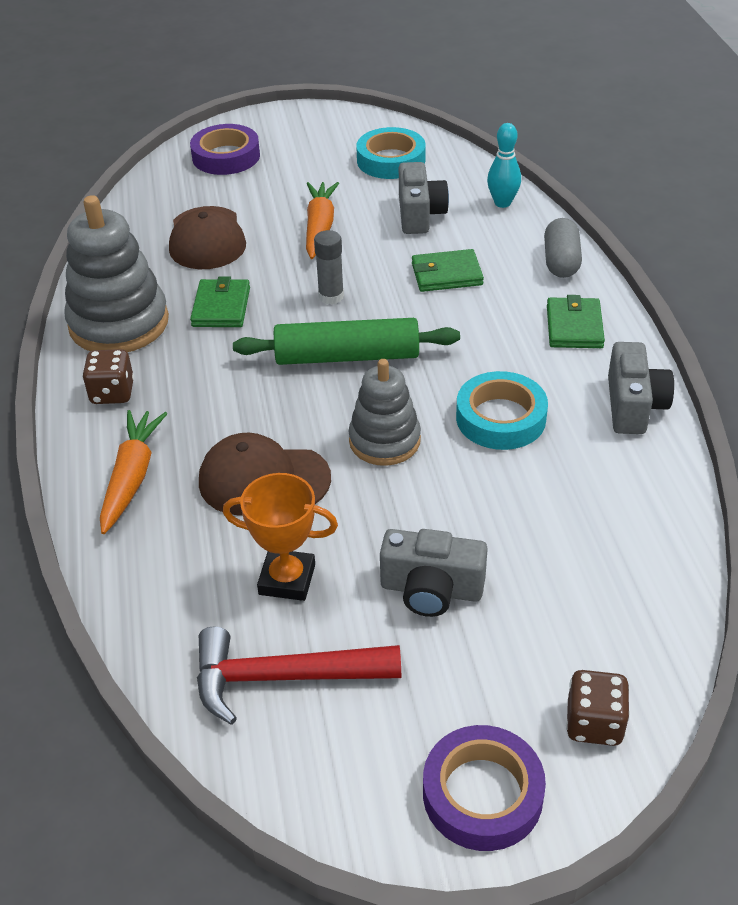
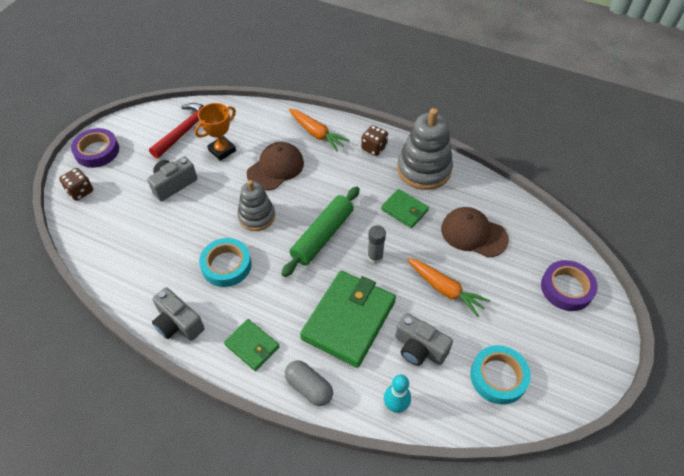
camera: 125 degrees right, 10 degrees up
green wallet [412,249,484,292] -> green wallet [300,271,396,368], size x1.93

